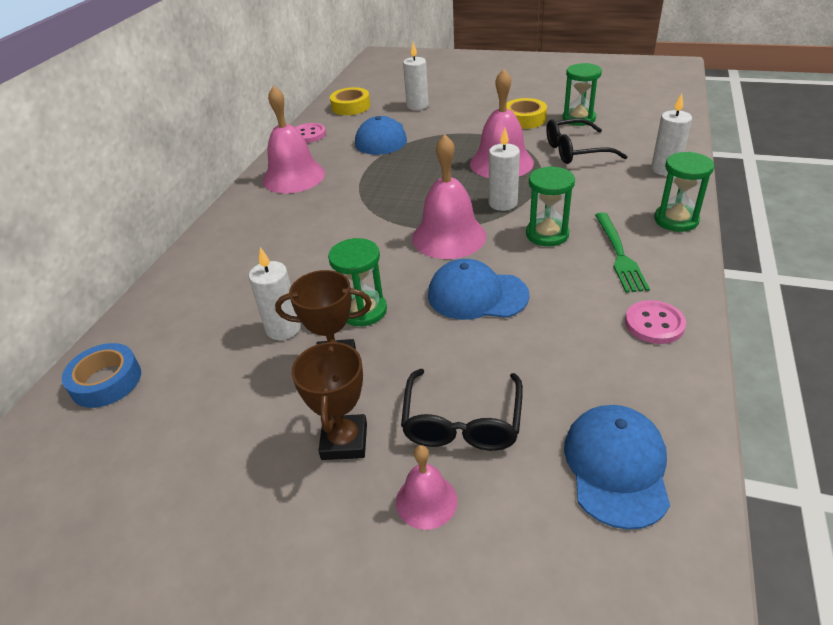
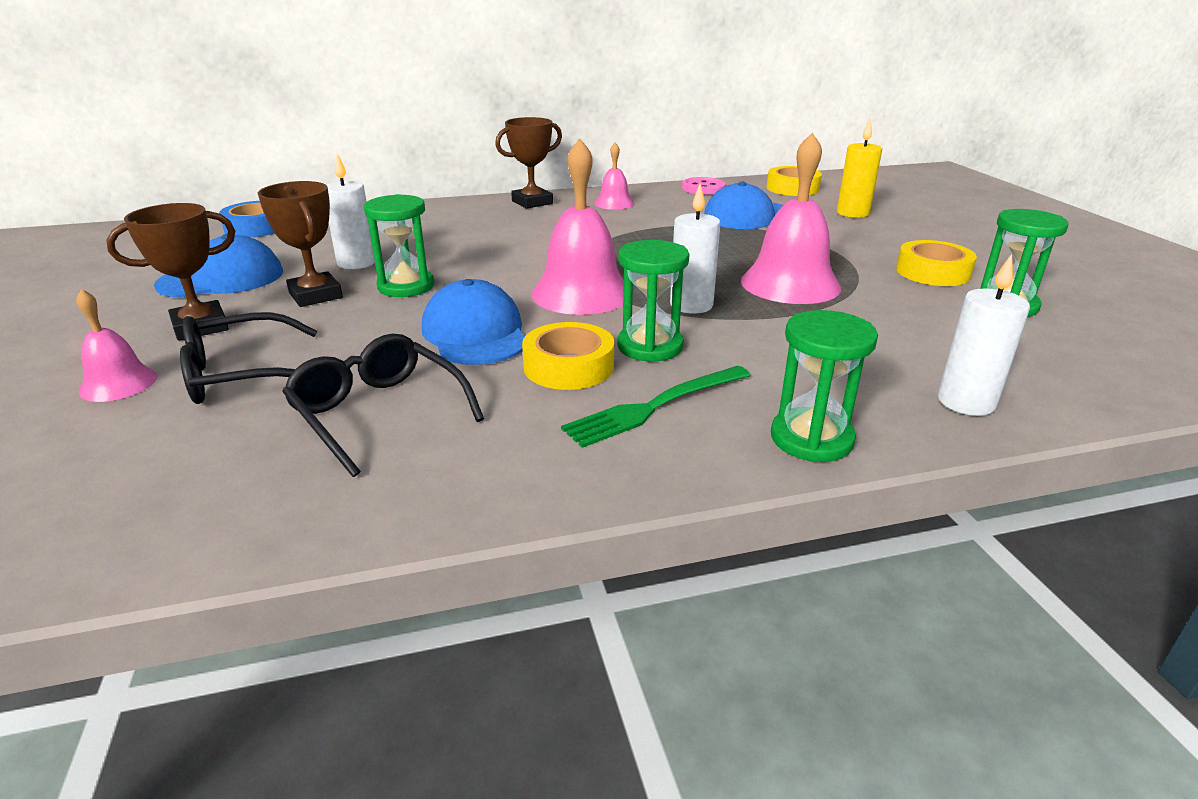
camera: 55 degrees right, 10 degrees down
pink bell [262,85,325,193] -> pink bell [594,143,634,210], size x0.54
white candle [403,42,429,110] -> yellow candle [837,120,882,218]
black glasses [546,118,628,164] -> black glasses moved to [282,333,484,477]
blue cap [564,405,670,530] -> blue cap moved to [154,234,283,297]
pink button [625,300,686,344] -> none
none -> brown trophy [495,117,562,209]
none -> yellow tape [522,322,614,390]

